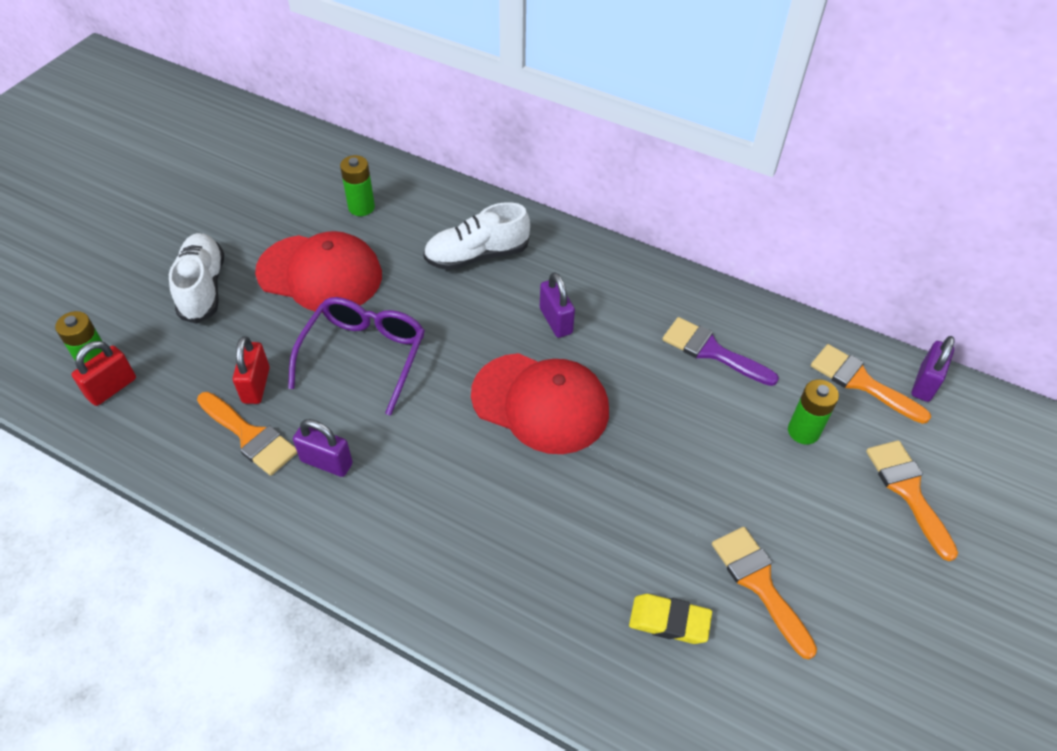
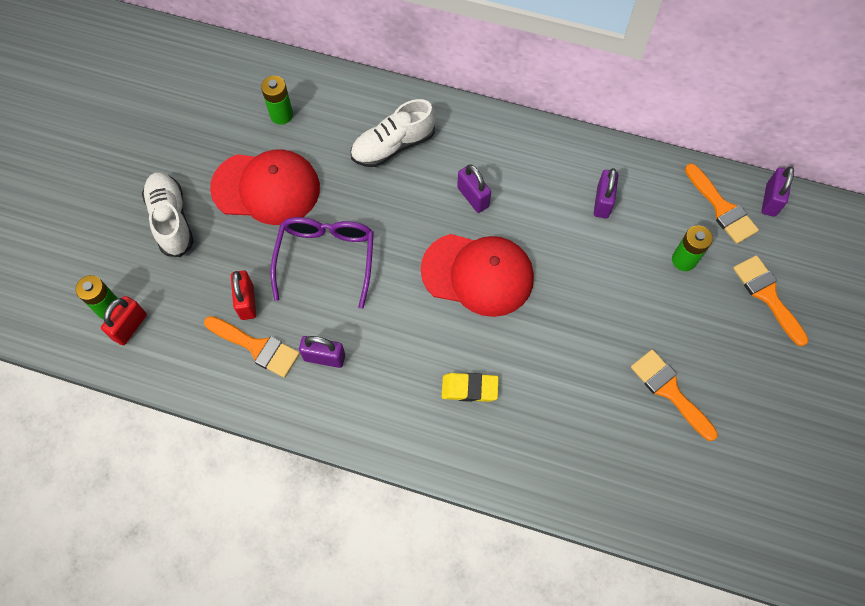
camera: 10 degrees left, 15 degrees up
yellow eraser [629,594,712,644] -> yellow eraser moved to [442,373,499,402]
purple brush [662,317,779,386] -> purple padlock [594,168,618,218]
orange brush [811,344,931,424] -> orange brush turned 150 degrees counterclockwise [685,163,759,244]

